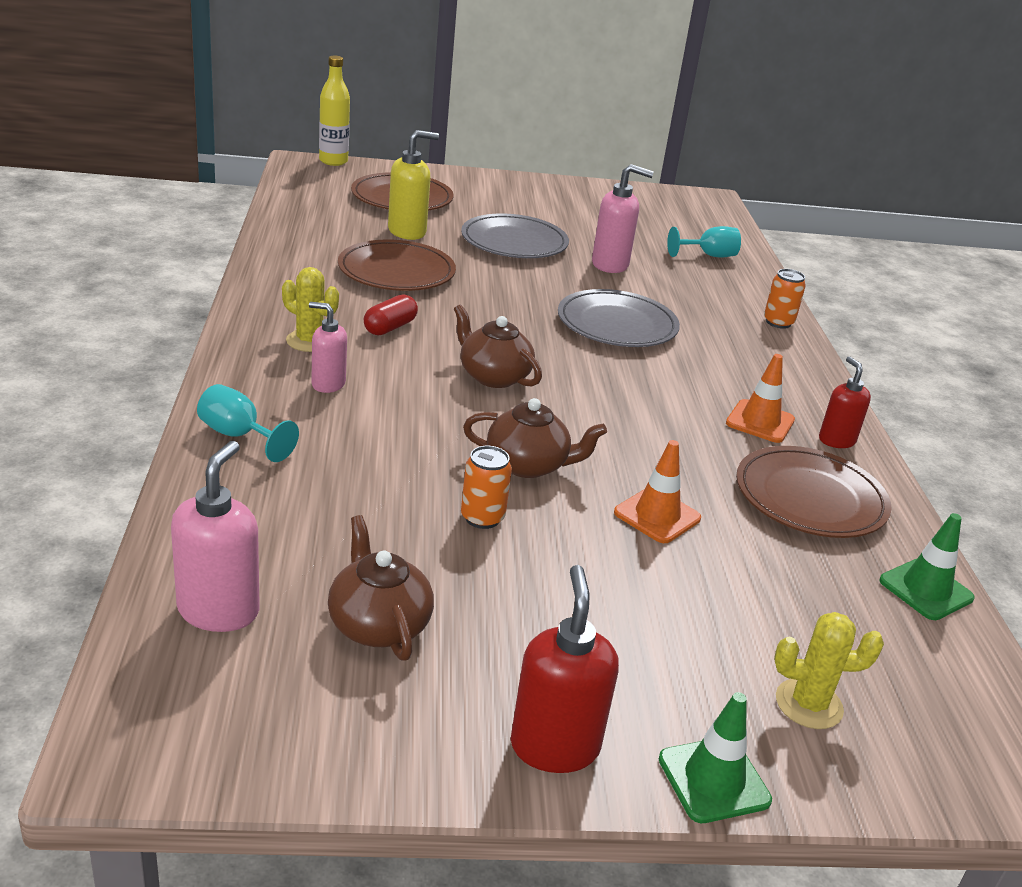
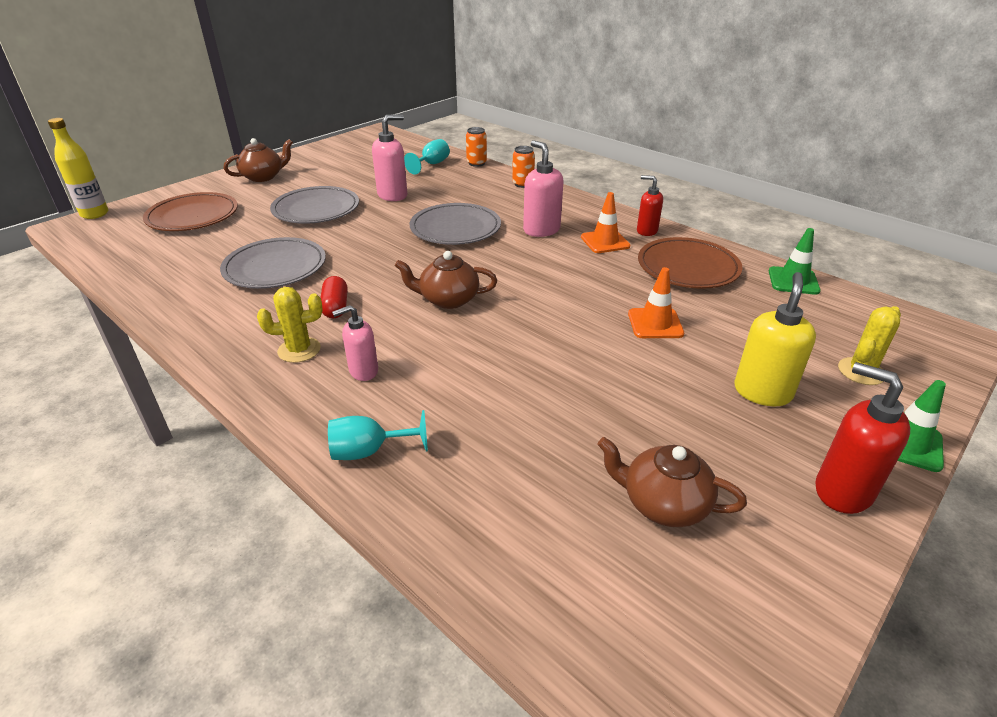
camera: 40 degrees left, 5 degrees up
pink soap dispenser [171,441,260,632] -> pink soap dispenser moved to [523,140,564,237]
brown plate [338,239,456,291] -> grey plate [220,237,326,289]
yellow soap dispenser [388,130,439,240] -> yellow soap dispenser moved to [734,272,816,406]
orange can [461,446,512,529] -> orange can moved to [466,127,487,167]
brown teapot [463,398,607,478] -> brown teapot moved to [223,138,293,182]

